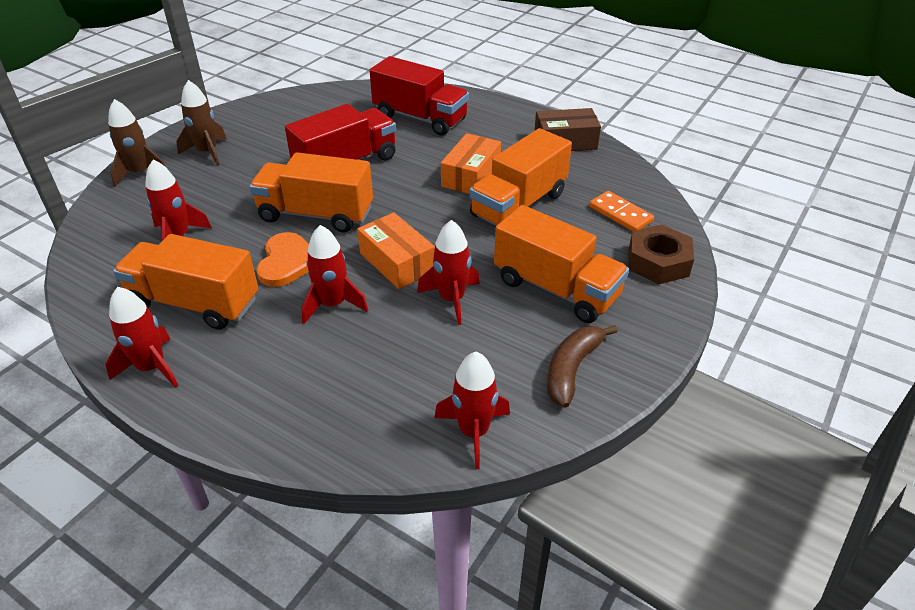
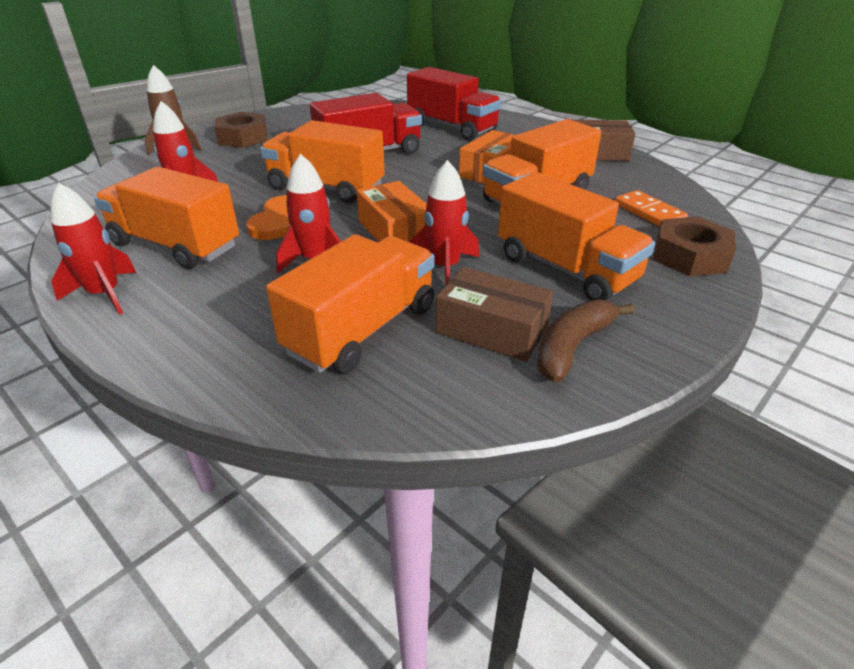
camera: 10 degrees right, 5 degrees down
brown rocket [176,80,227,166] -> brown nut [214,112,268,148]
red rocket [434,352,510,469] -> none
none -> orange truck [266,234,435,373]
none -> brown box [436,267,553,362]

